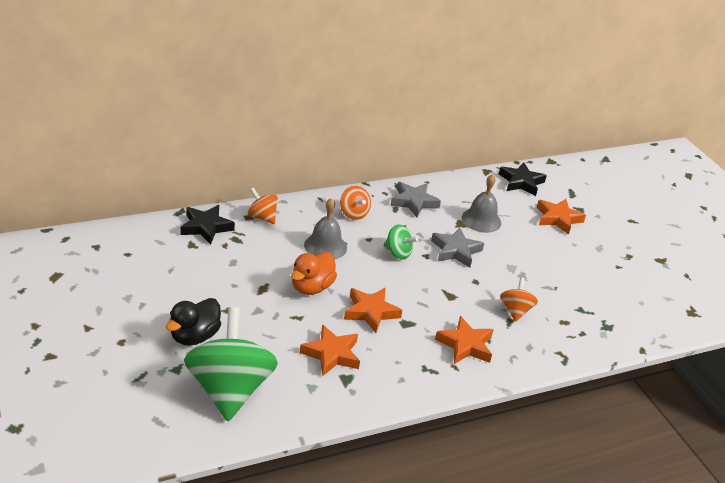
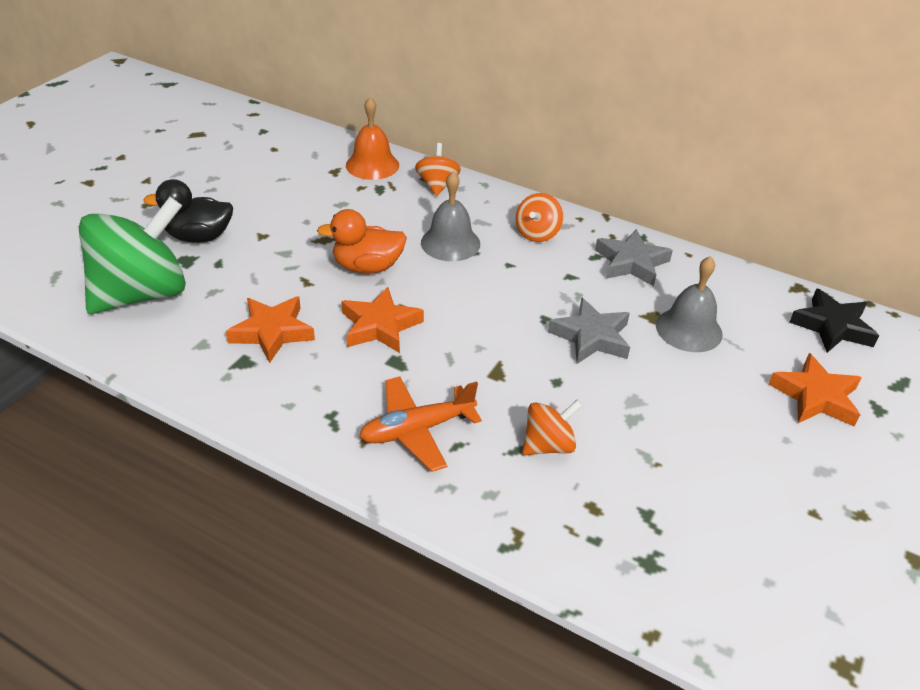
camera: 55 degrees right, 5 degrees up
black star [180,205,235,245] -> orange bell [346,97,399,180]
green spinning top [384,224,418,260] -> none
orange star [435,316,494,364] -> orange plane [359,376,482,472]

